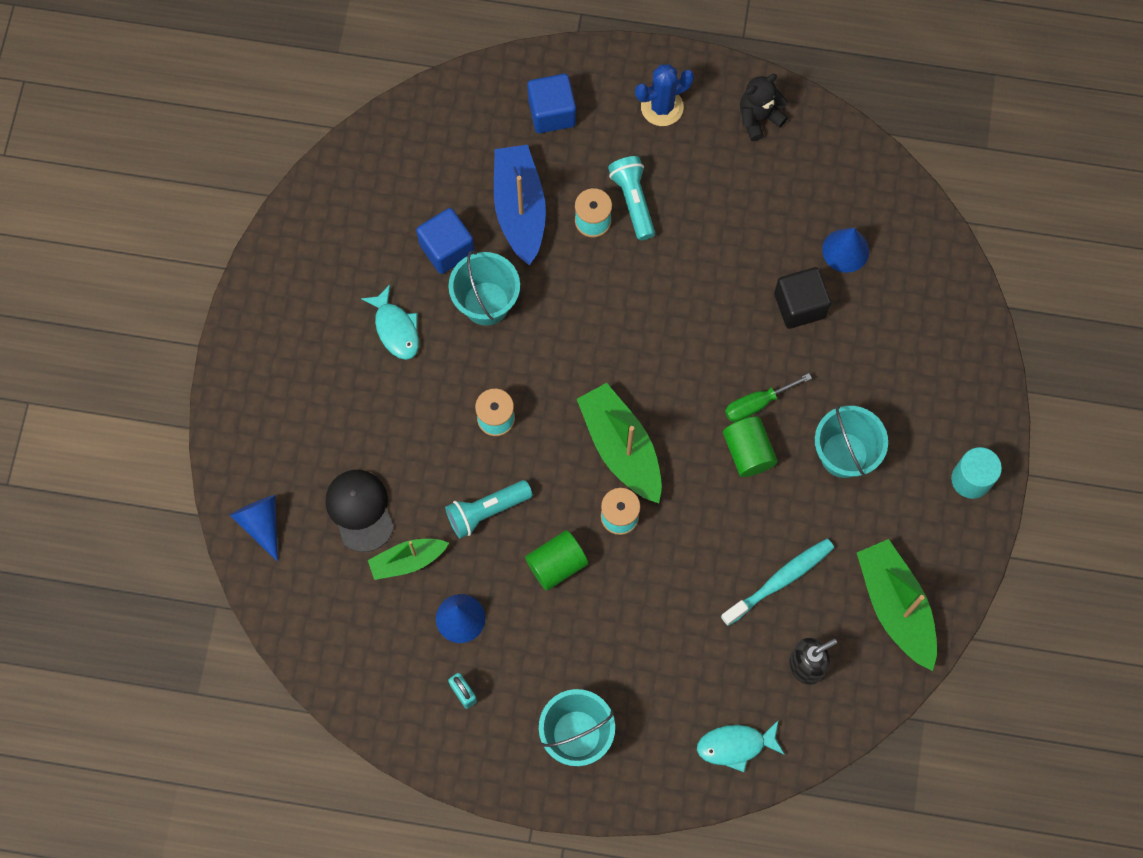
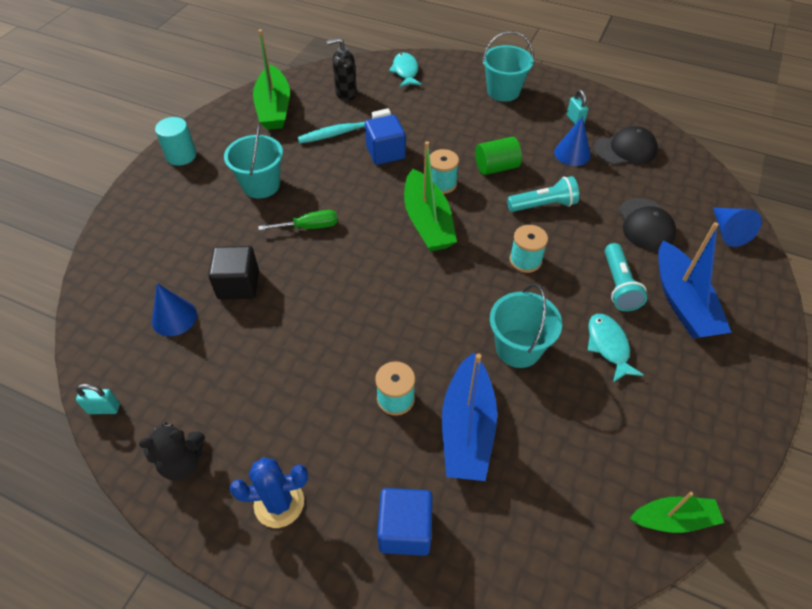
camera: 165 degrees left, 20 degrees down
green boat [368,539,449,580] -> green boat moved to [630,492,724,533]
blue cube [416,208,475,274] -> blue cube moved to [365,115,405,165]
turquoise flashlight [608,156,655,240] -> turquoise flashlight moved to [605,243,647,311]
turquoise fish [697,720,785,772] -> turquoise fish turned 105 degrees counterclockwise [389,53,422,87]
green cylinder [723,416,778,477] -> none
none -> turquoise padlock [76,384,120,414]
none -> black cap [594,126,658,165]
none -> blue boat [658,222,732,339]

